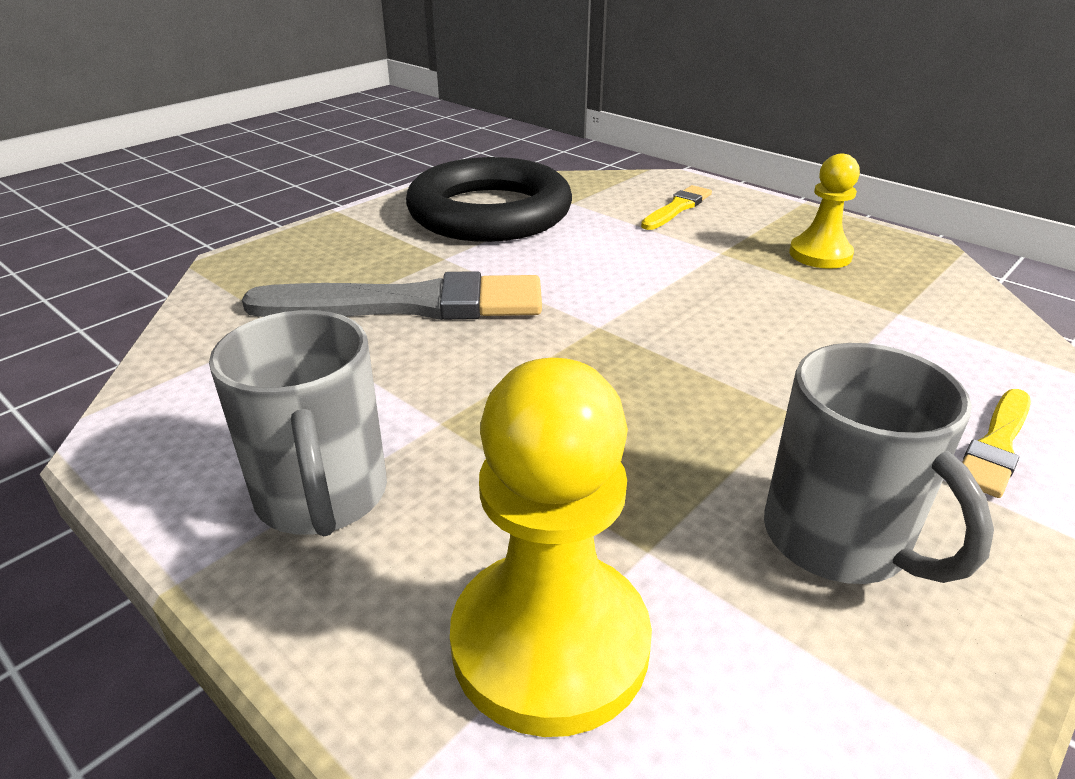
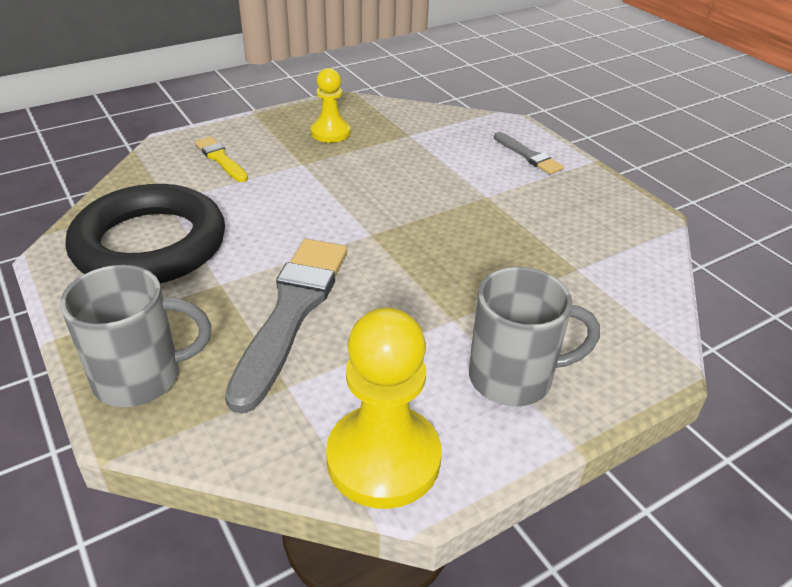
camera: 75 degrees left, 5 degrees up
yellow pawn [450,358,652,737] -> yellow pawn moved to [326,307,442,509]
grey mug [764,343,994,584] -> grey mug moved to [60,265,211,407]
yellow brush [962,389,1031,498] -> grey brush [494,132,564,174]

